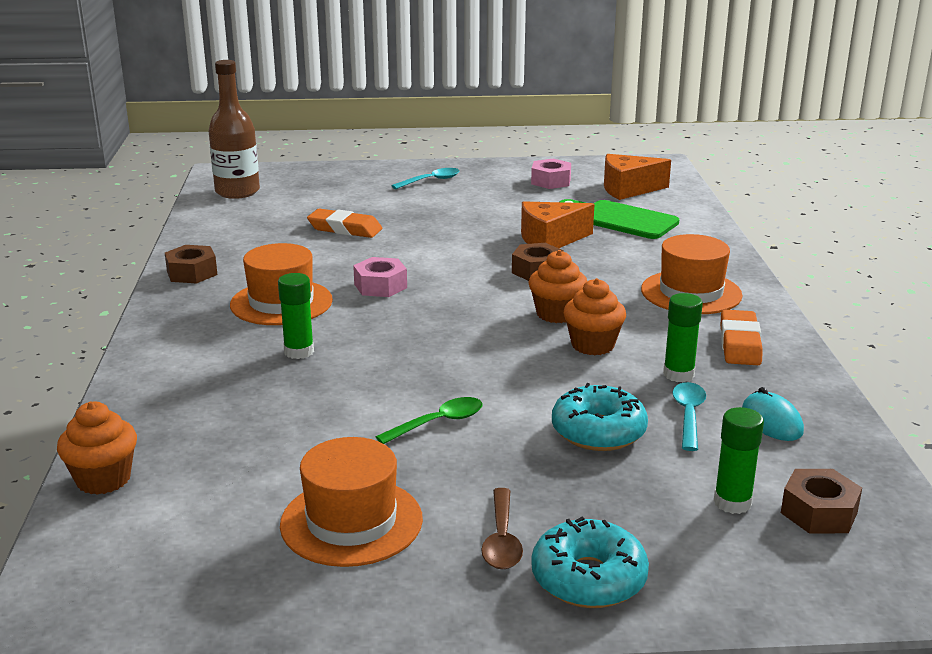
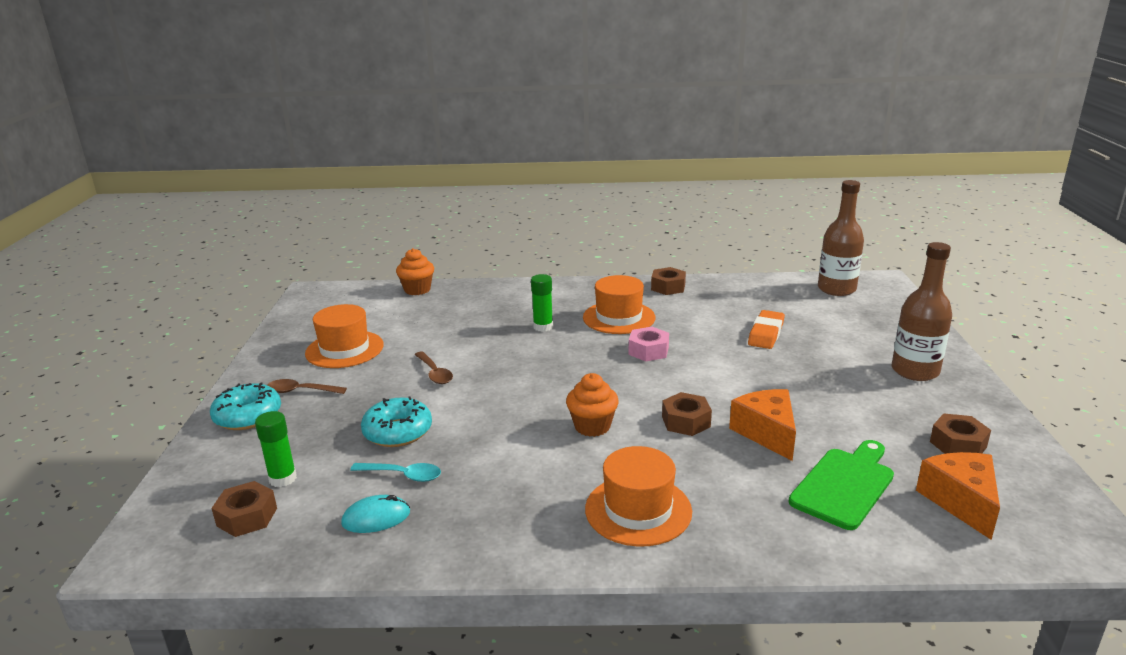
camera: 95 degrees right, 0 degrees up
green spoon [376,397,483,444] -> brown spoon [414,351,453,384]
turquoise spoon [391,168,460,189] -> brown bottle [892,242,952,381]
pink nut [531,158,571,189] -> brown nut [930,414,991,454]
orange cupcake [563,278,626,355] -> none
green glue stick [663,293,703,382] -> none
orange eraser [720,310,763,365] -> none

